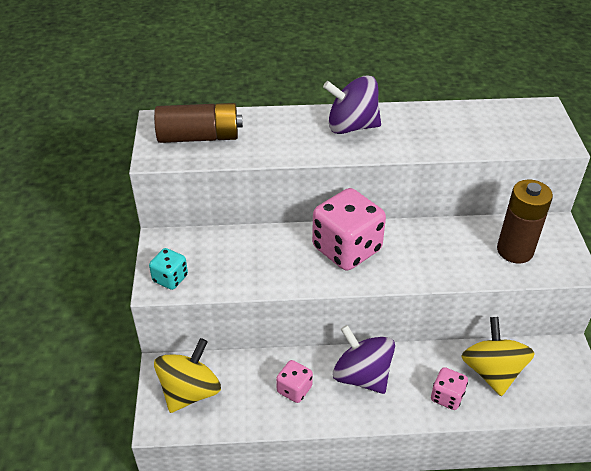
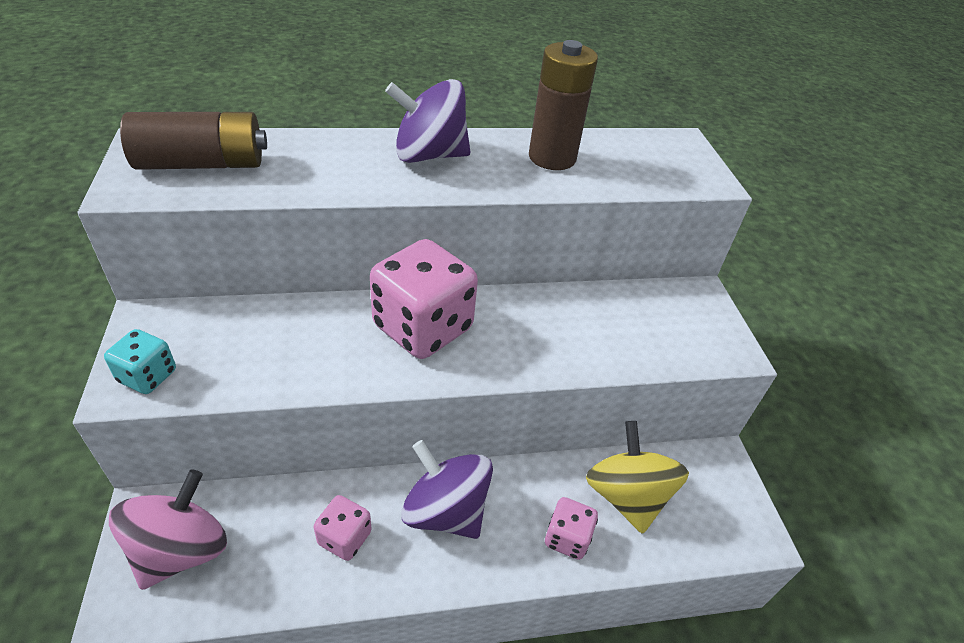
camera: 10 degrees left, 0 degrees up
yellow spinning top [154,338,221,413] -> pink spinning top [109,470,227,590]
brown battery [497,180,553,263] -> brown battery moved to [529,40,598,170]

